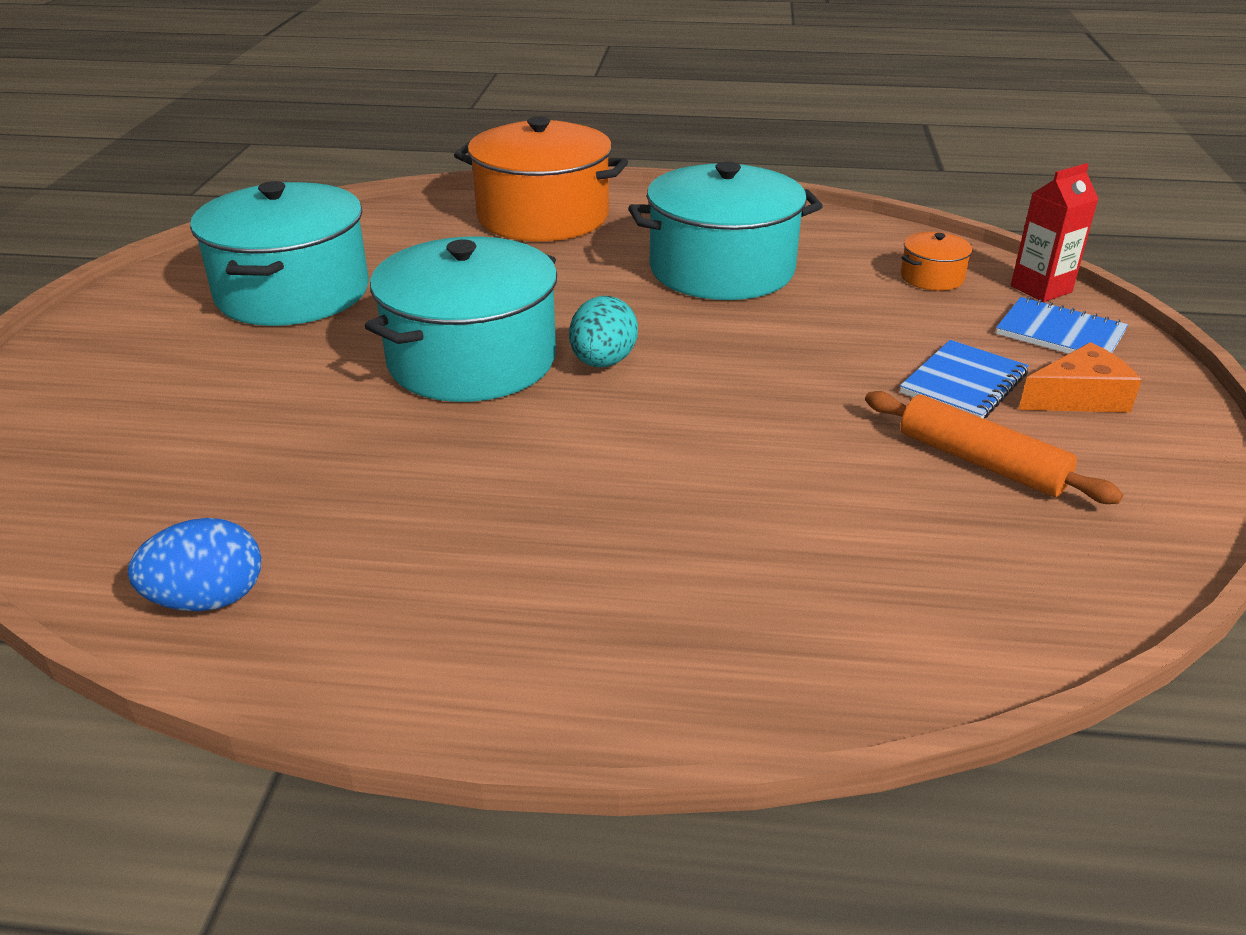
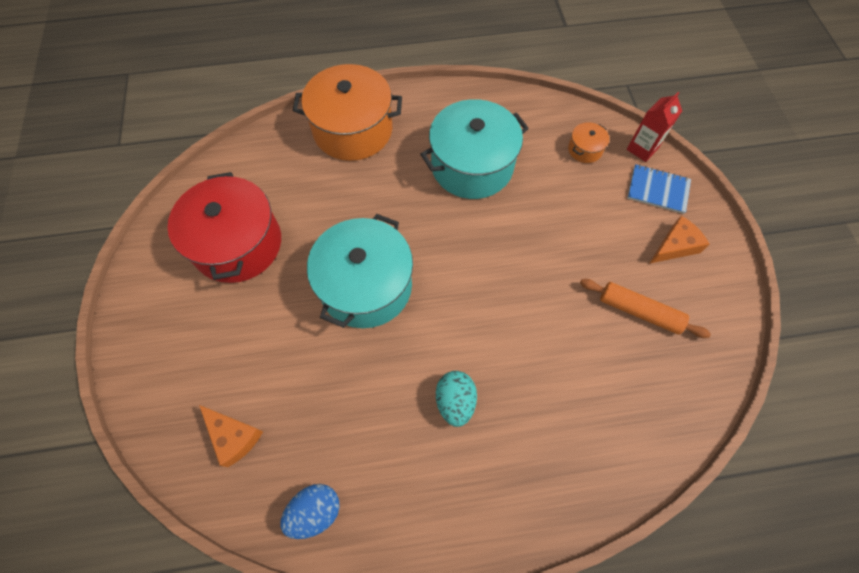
camera: 15 degrees left, 30 degrees up
turquoise pot [190,181,369,326] -> red pot [167,172,281,283]
turquoise egg [569,296,638,367] -> turquoise egg moved to [436,371,477,427]
blue notebook [900,340,1029,418] -> none
none -> orange cheese [199,405,263,467]

